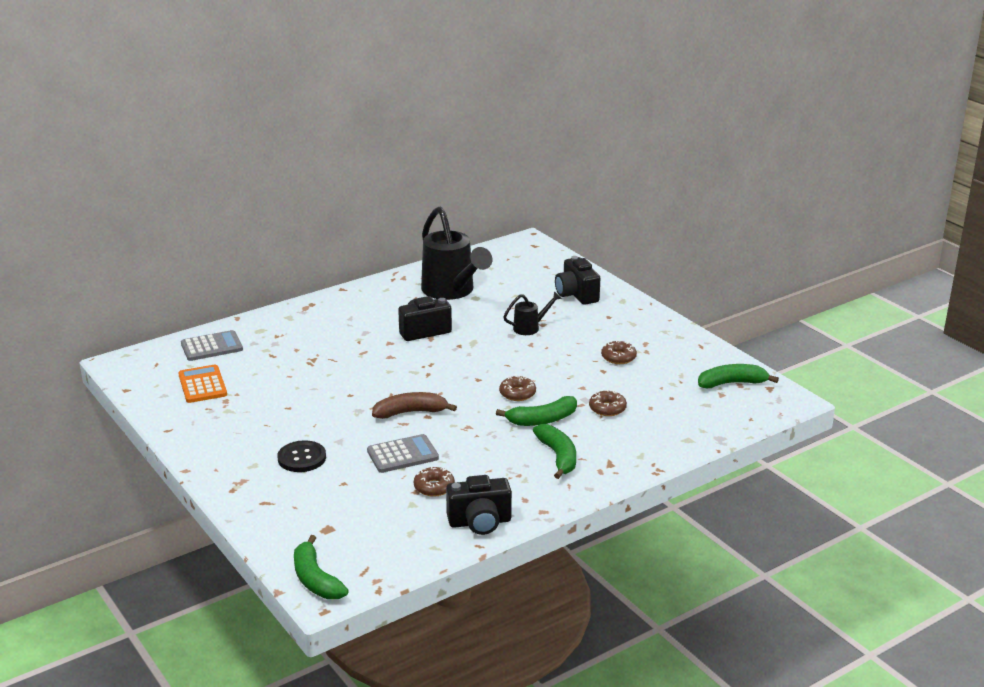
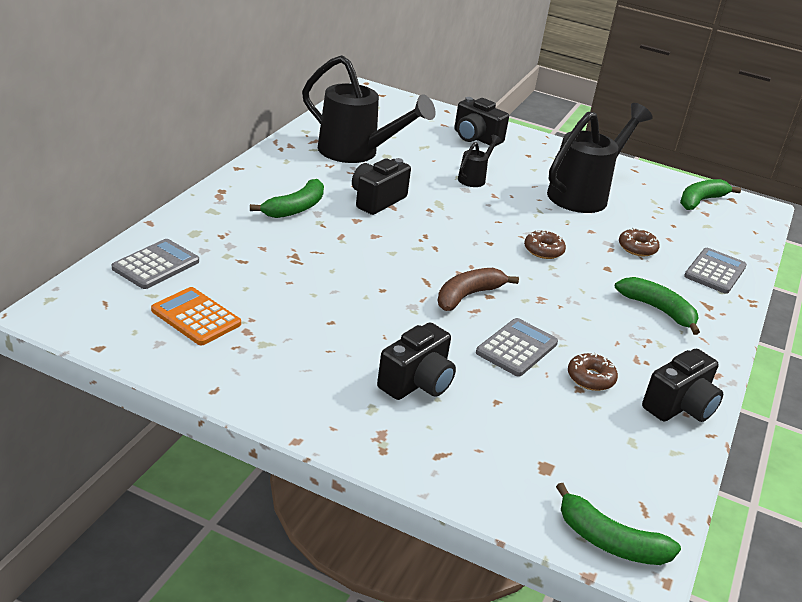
camera: 35 degrees left, 5 degrees up
black button [278,440,326,472] -> black camera [377,322,456,400]
green banana [496,396,577,426] -> green banana moved to [250,179,324,218]
brown donut [601,340,637,364] -> black watering can [547,103,653,213]
none -> grey calculator [684,248,747,294]

